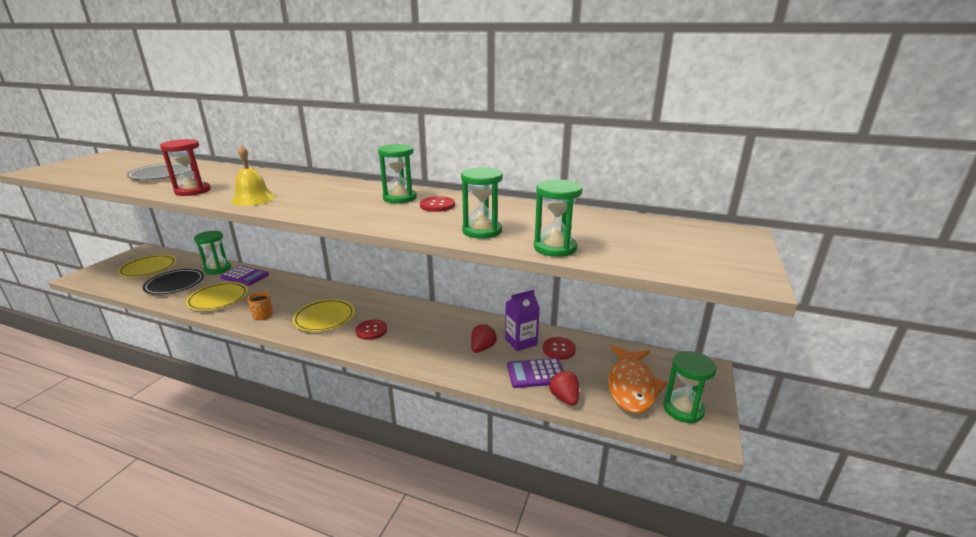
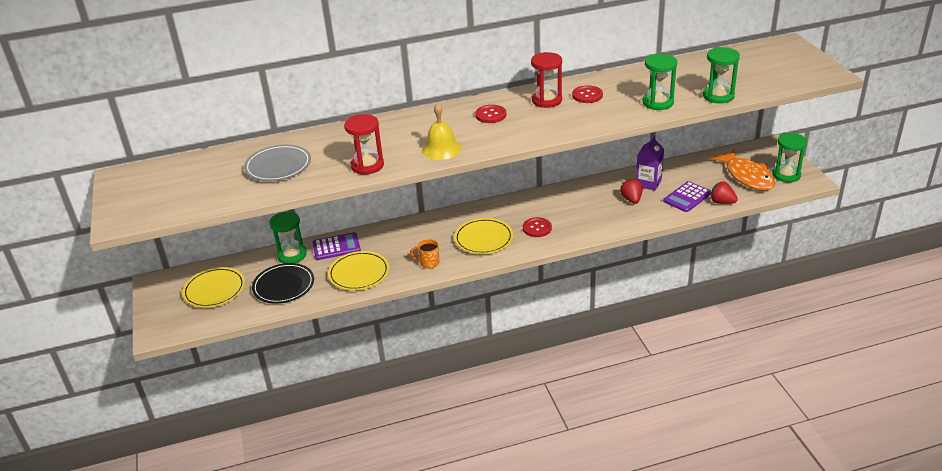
camera: 35 degrees left, 10 degrees up
green hourglass [378,144,417,203] -> red hourglass [531,52,562,108]
red button [543,337,576,360] -> red button moved to [475,105,506,123]

